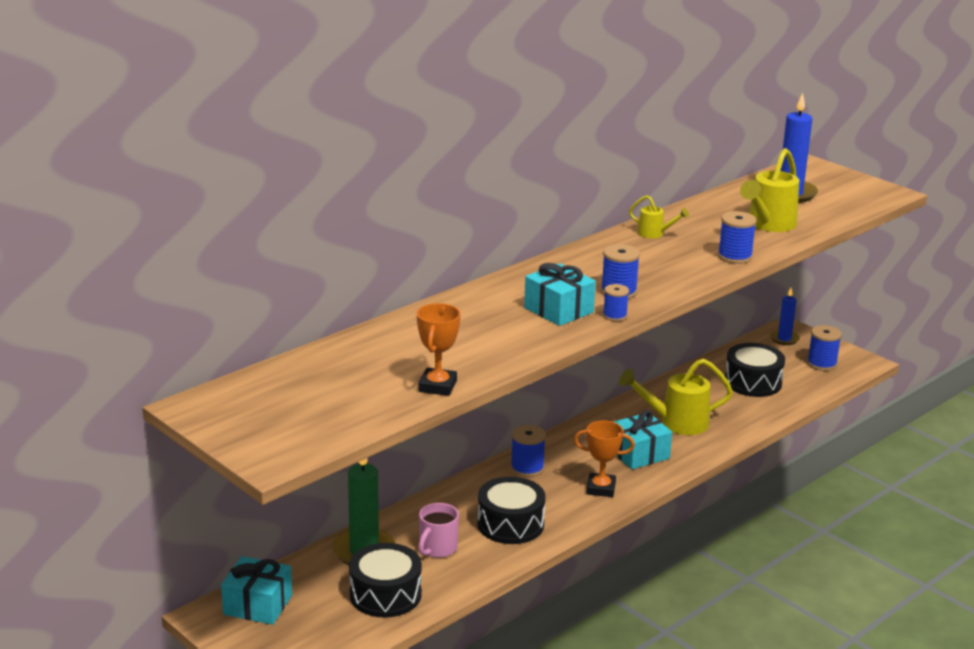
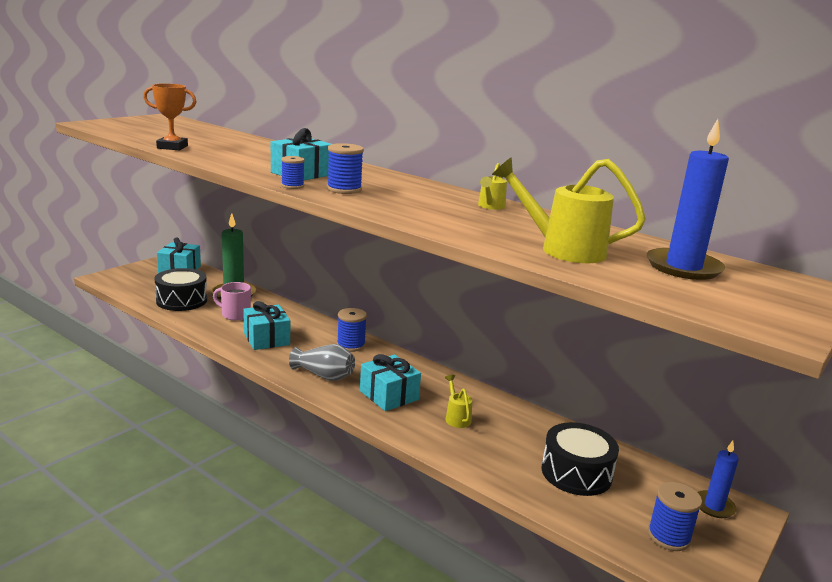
camera: 80 degrees right, 5 degrees down
black drum [477,477,546,544] -> turquoise gift [243,301,290,350]
orange trophy [574,420,635,497] -> grey vase [289,344,355,381]
yellow watering can [619,358,733,435] -> yellow watering can [445,375,472,428], size x0.52
blue spool [718,211,757,264] -> none

